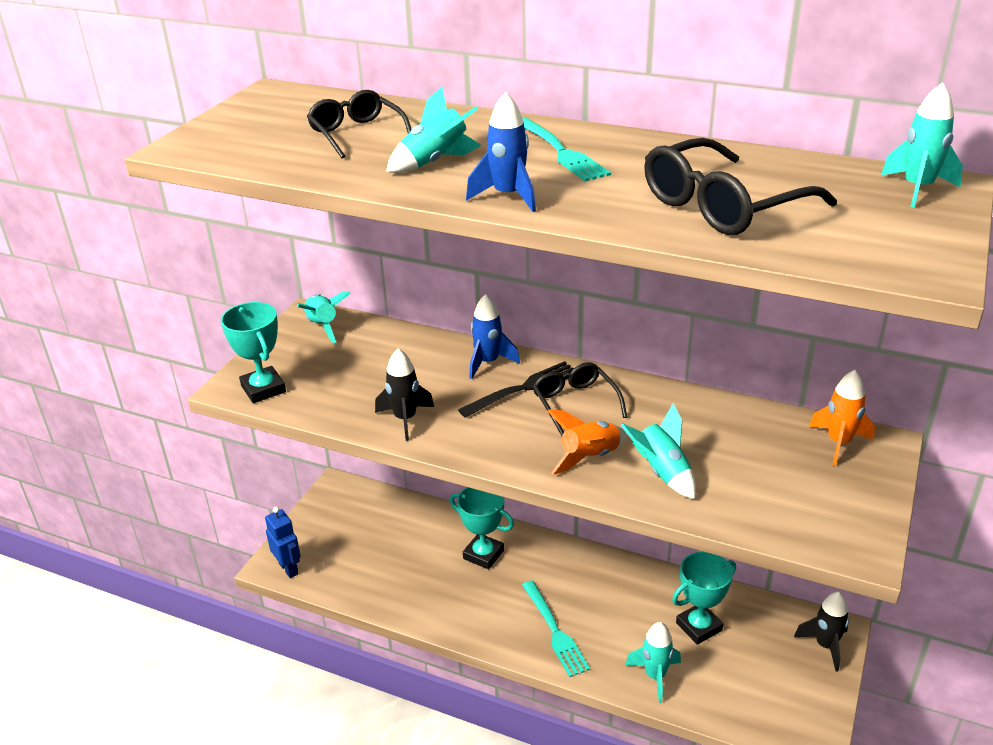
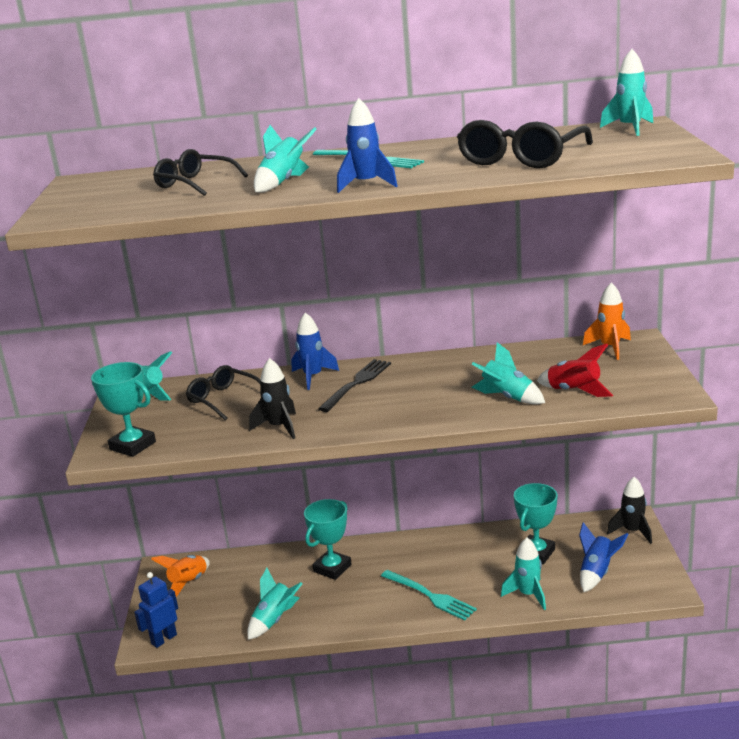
camera: 25 degrees left, 10 degrees down
blue robot [265,507,301,578] -> blue robot turned 75 degrees counterclockwise [134,572,178,648]
turquoise trophy [450,487,514,569] -> turquoise trophy turned 60 degrees counterclockwise [304,499,352,580]
black glasses [533,362,627,436] -> black glasses moved to [186,365,260,420]
orange rocket [548,410,627,475] -> orange rocket moved to [151,555,210,597]
none -> turquoise rocket [247,568,303,640]
none -> red rocket [537,344,613,397]
none -> blue rocket [579,522,628,592]

